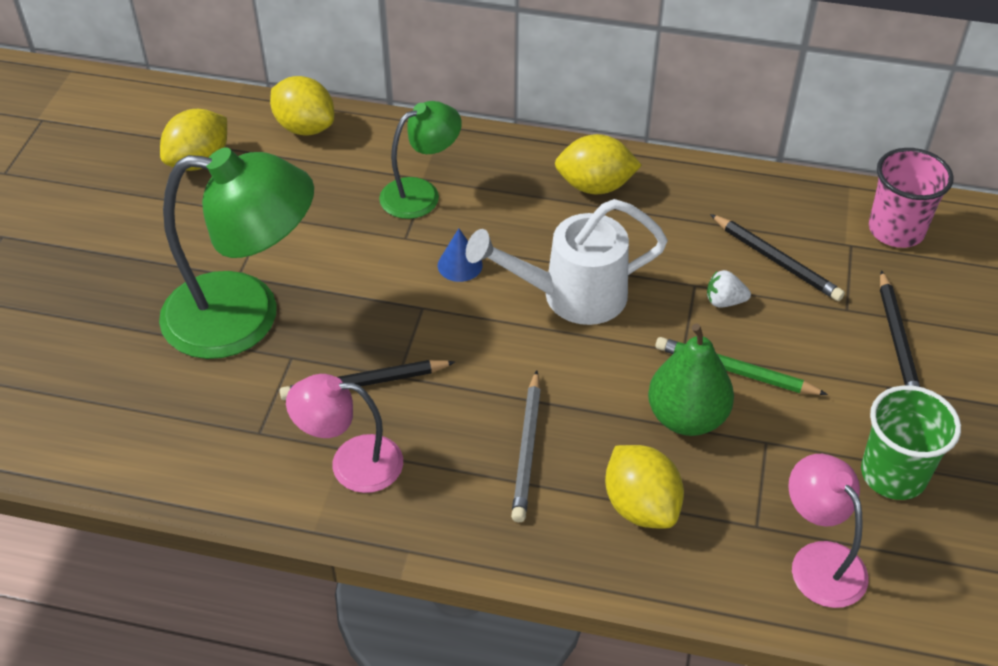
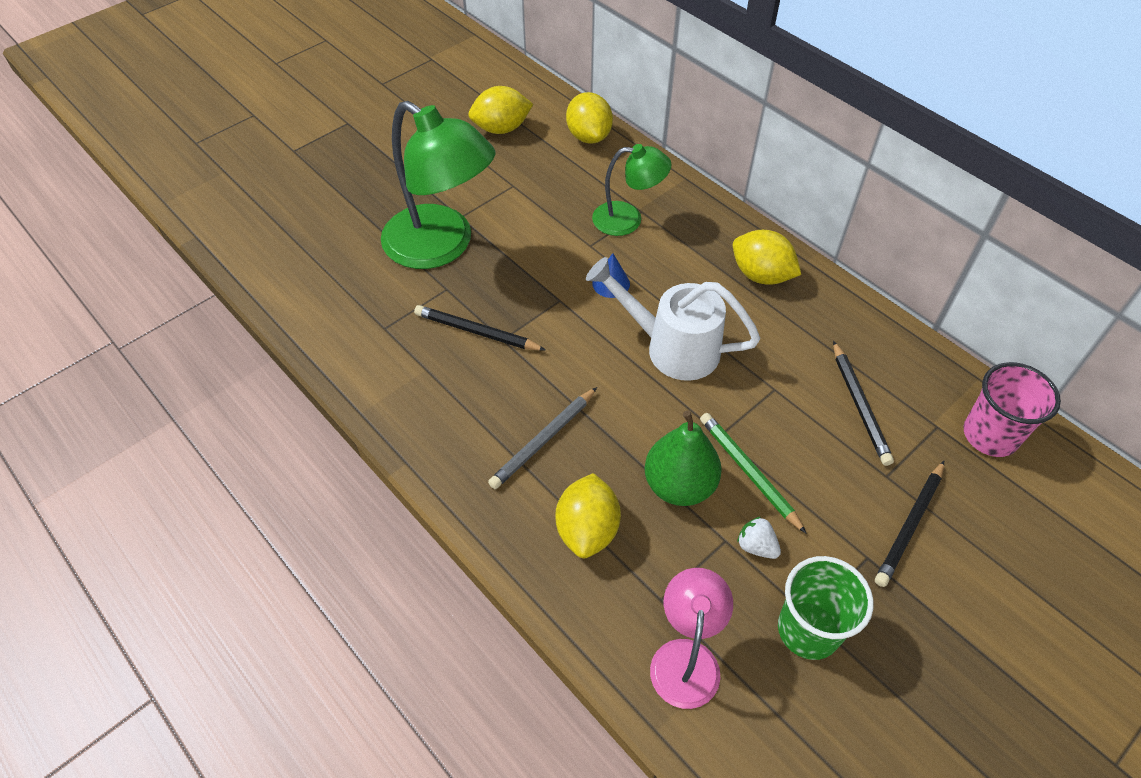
camera: 35 degrees right, 5 degrees up
pink lamp [286,374,403,493] -> none
white strawberry [707,270,751,308] -> white strawberry moved to [737,517,781,559]

